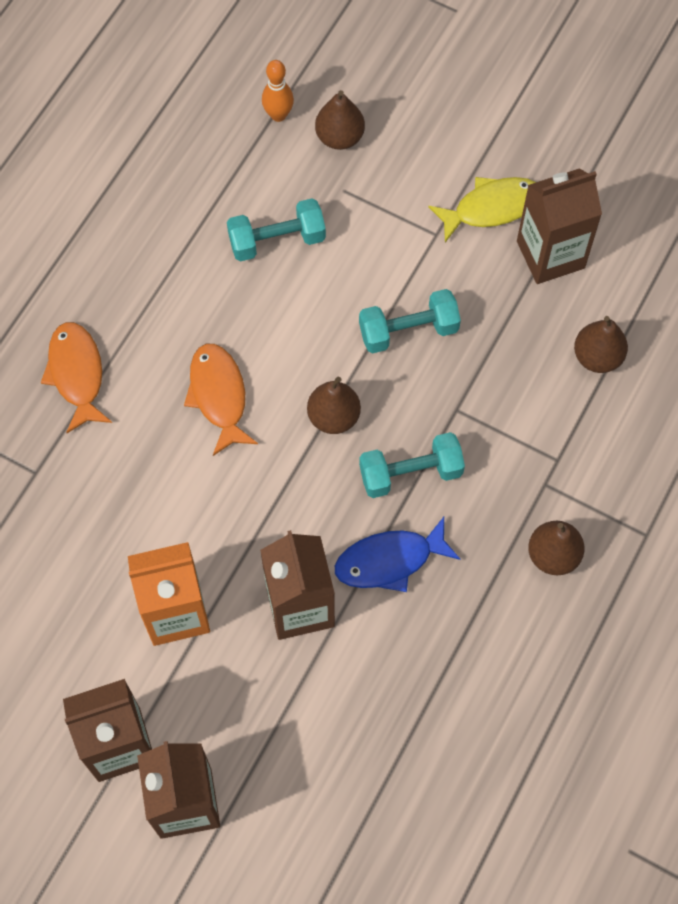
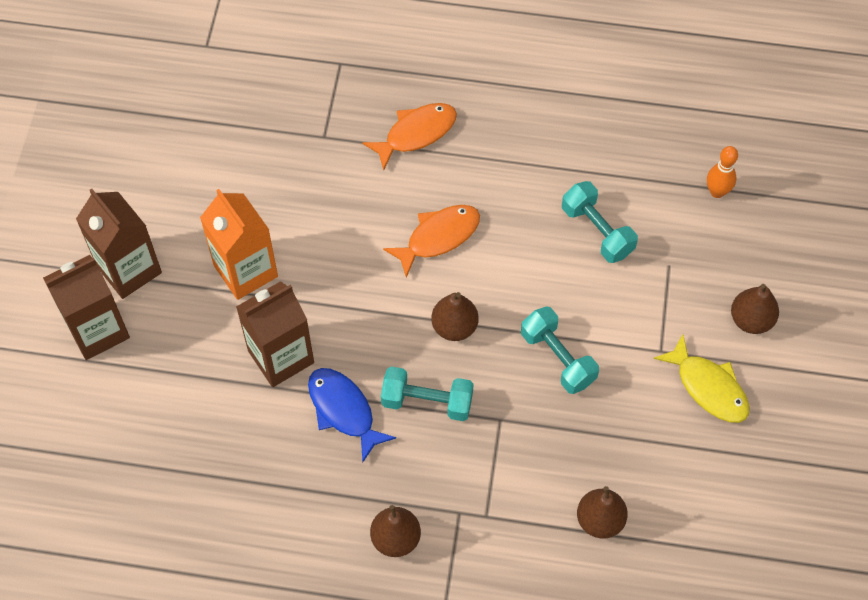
camera: 70 degrees right, 5 degrees down
brown pear [315,90,365,150] -> brown pear moved to [731,284,779,334]
turquoise dumbbell [359,432,465,498] -> turquoise dumbbell turned 45 degrees counterclockwise [381,366,474,421]
brown carton [517,168,602,284] -> none

